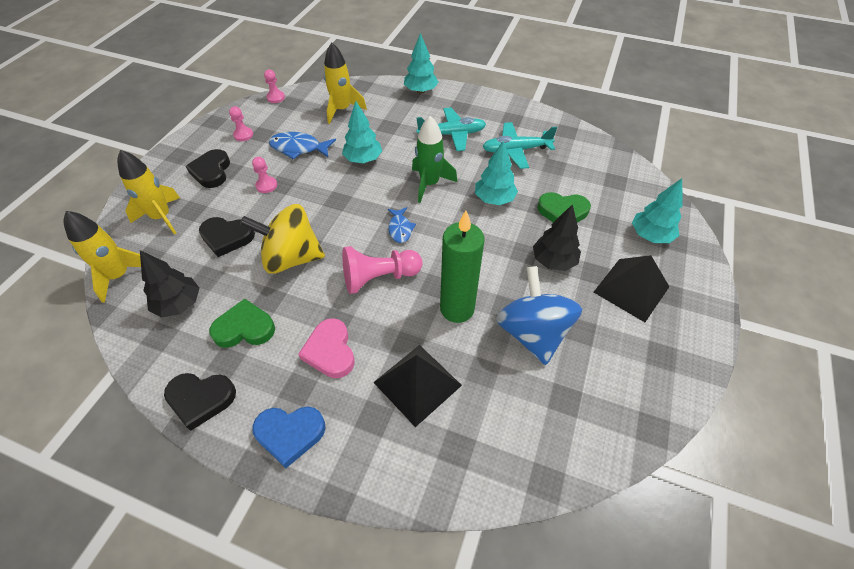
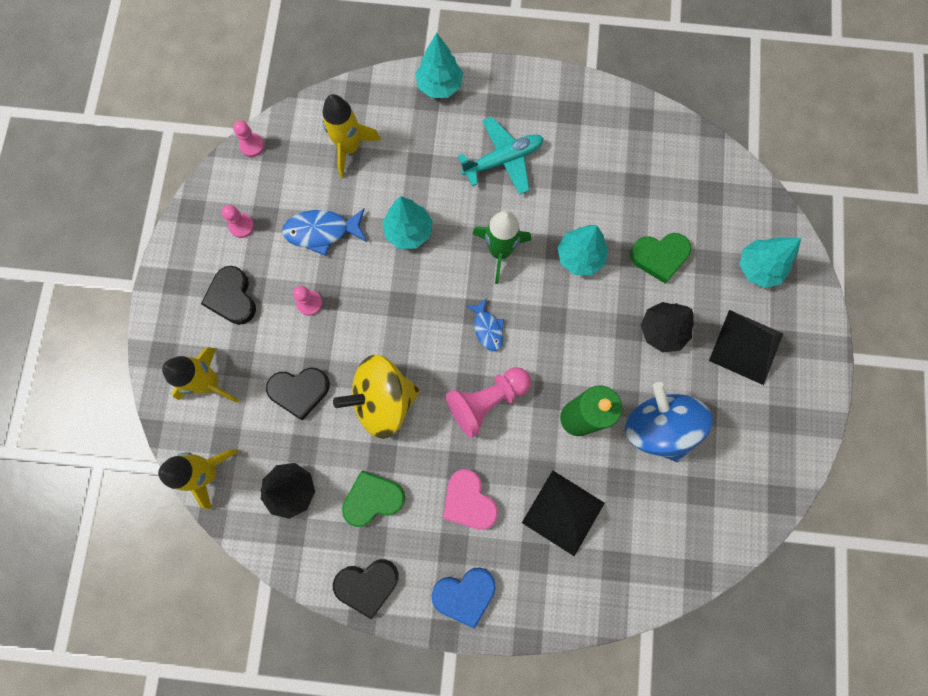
camera: 15 degrees left, 25 degrees up
turquoise plane [482,122,557,169] -> none

